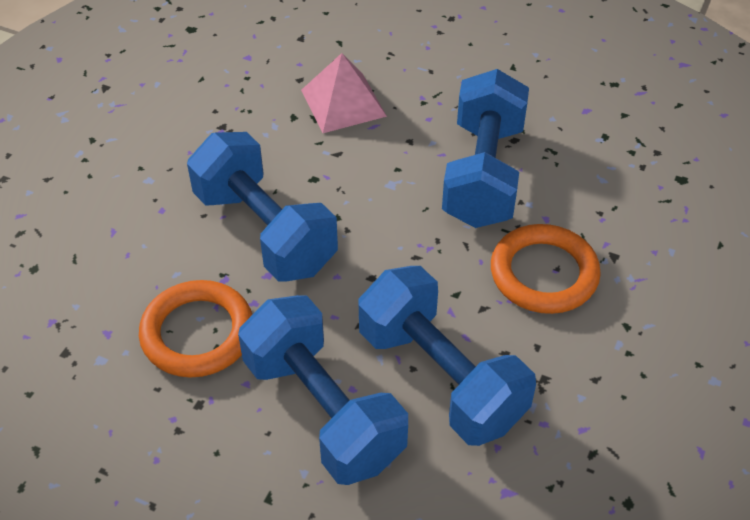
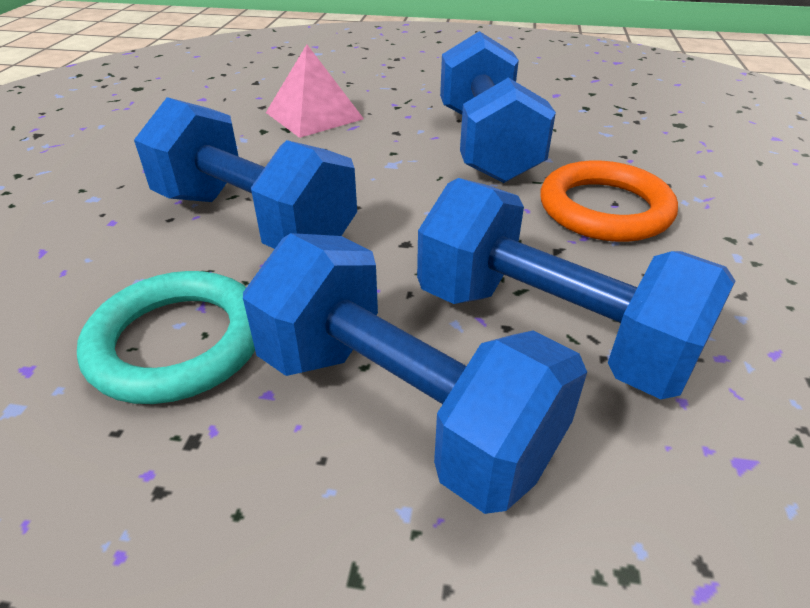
camera: 15 degrees left, 10 degrees down
orange ring [139,280,252,378] -> turquoise ring [77,271,255,404]

